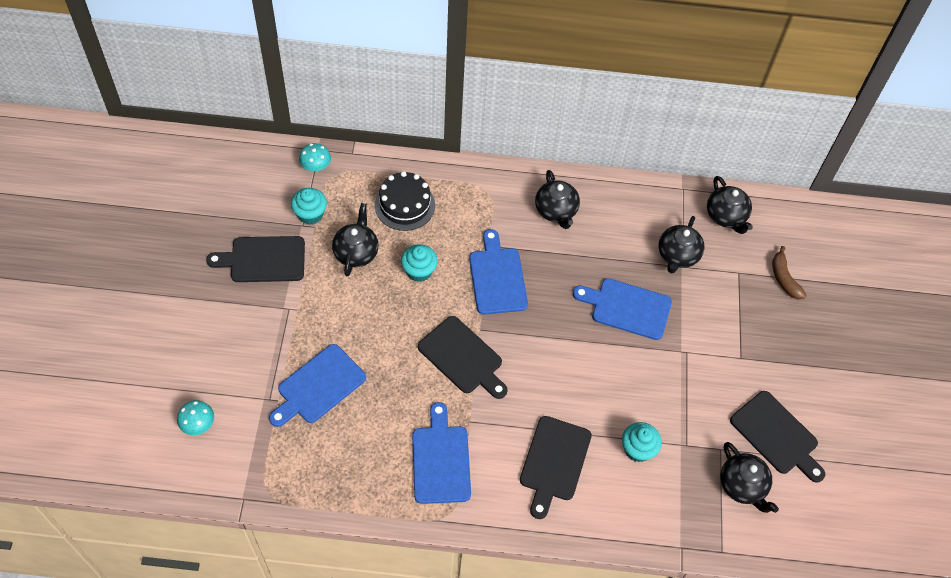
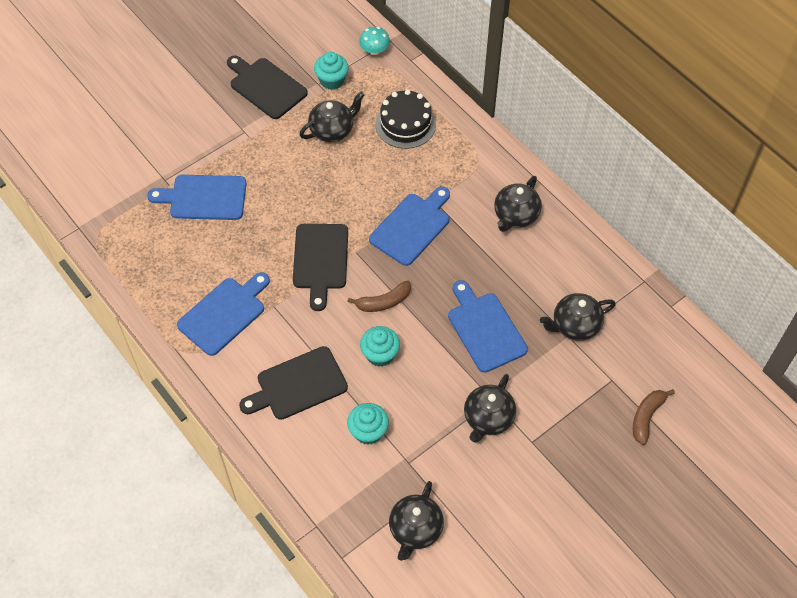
camera: 50 degrees right, 0 degrees up
turquoise mushroom [177,400,214,435] -> none
turquoise cupcake [401,244,438,282] -> turquoise cupcake moved to [360,326,400,367]
black teapot [707,176,753,234] -> black teapot moved to [464,374,516,443]
black cutting board [730,391,825,483] -> none
none -> brown banana [347,280,411,312]

